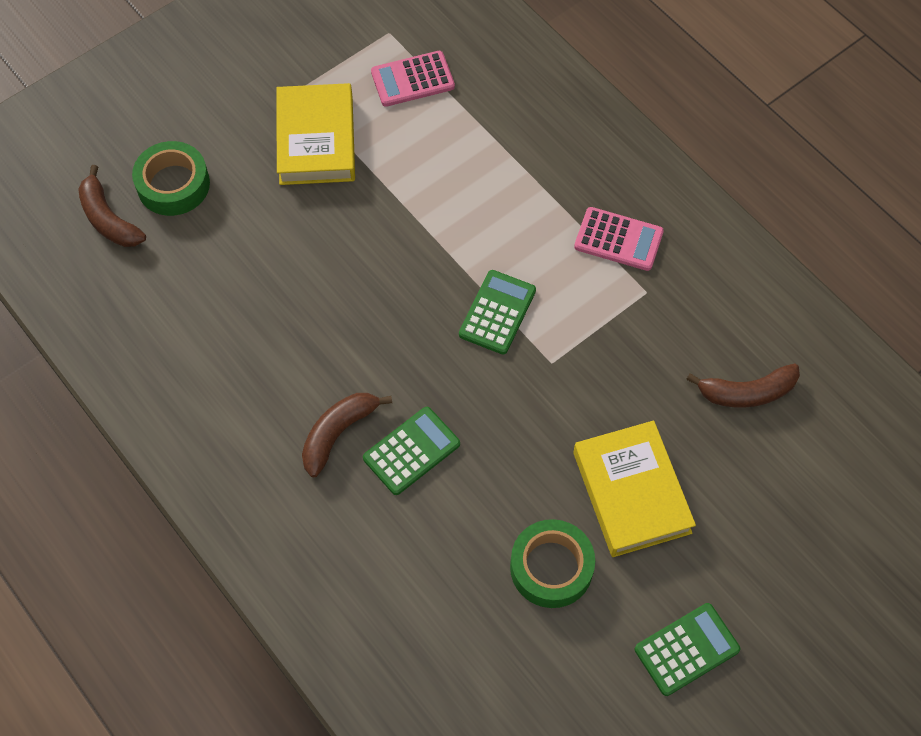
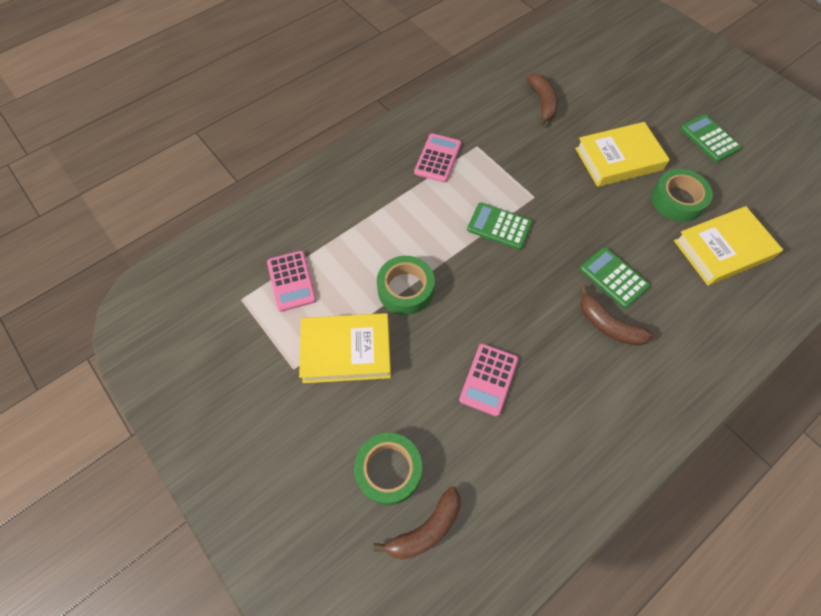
camera: 90 degrees left, 0 degrees up
none -> green tape [377,256,435,315]
none -> pink calculator [459,343,518,416]
none -> yellow book [674,206,783,286]

